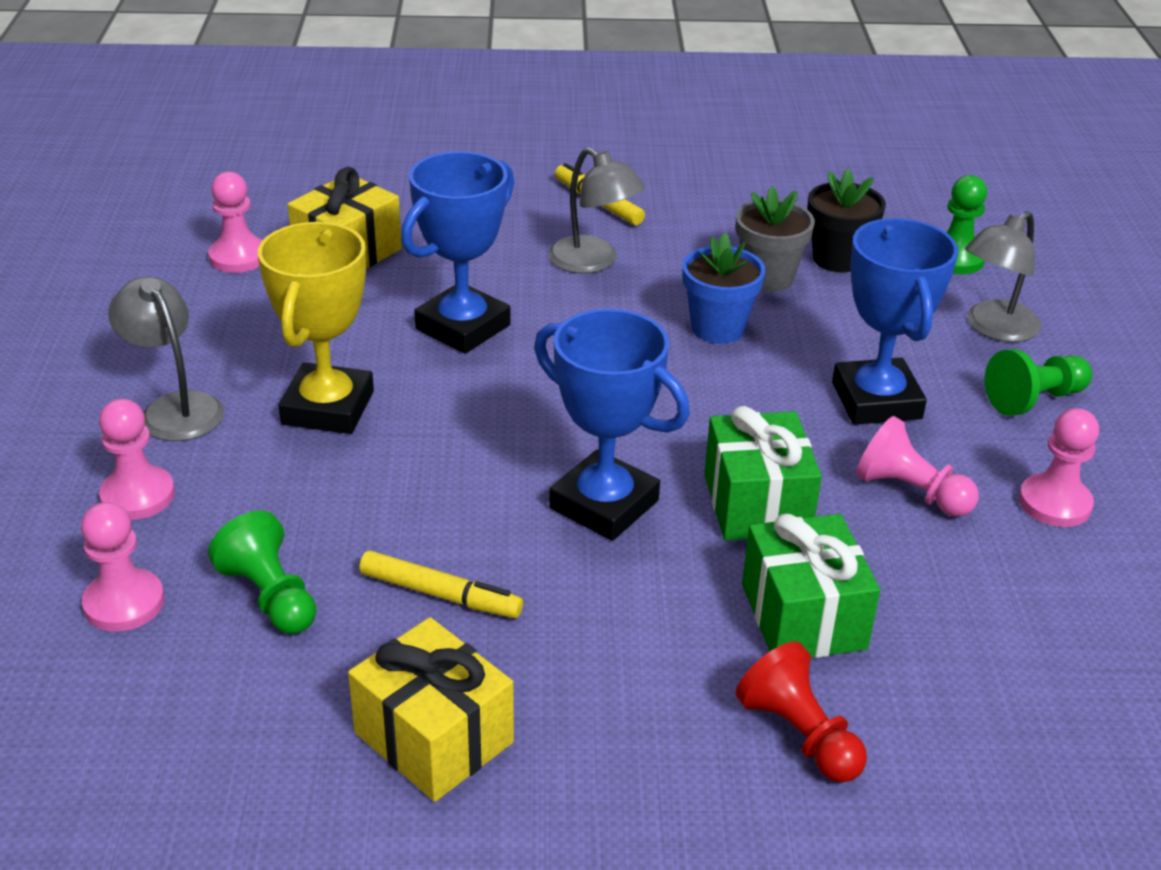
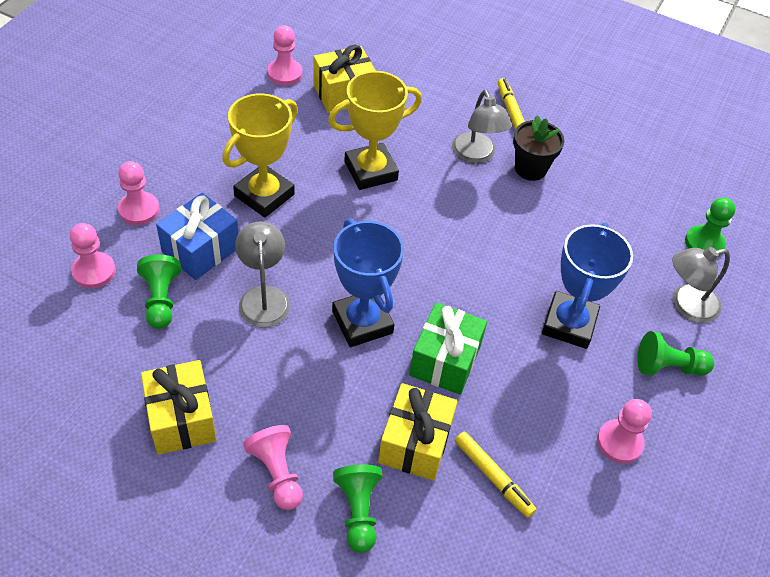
camera: 25 degrees right, 15 degrees up
grey lamp [108,276,224,441] -> grey lamp moved to [235,221,290,327]
yellow marker [359,551,523,618] -> yellow marker moved to [455,432,537,518]
blue trophy [401,151,514,354] -> yellow trophy [328,71,422,190]
blue flower pot [682,233,766,343] -> none
grey flower pot [736,186,815,292] -> none
red pawn [736,641,867,783] -> green pawn [333,464,383,553]
green gift [742,514,880,658] -> yellow gift [378,383,458,481]
black flower pot [807,169,886,273] -> black flower pot moved to [513,115,564,181]
pink pawn [856,416,979,517] -> pink pawn moved to [243,425,303,510]
none -> blue gift [156,193,238,280]

